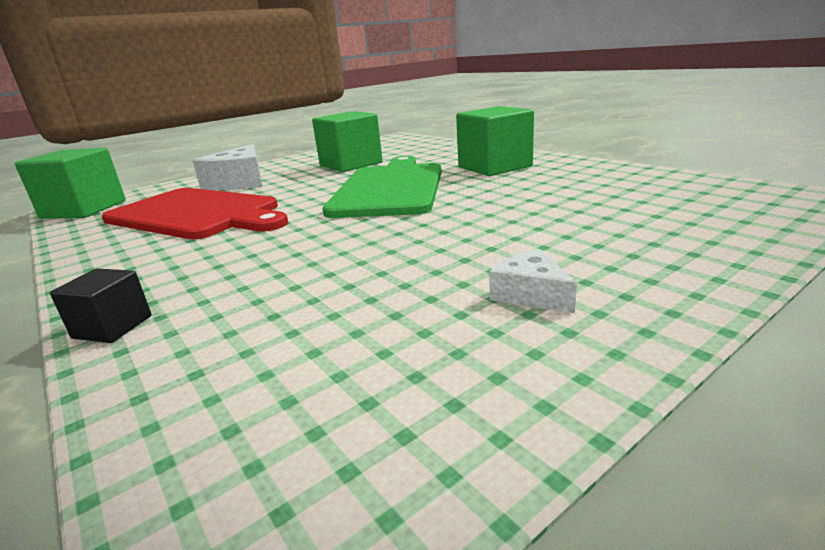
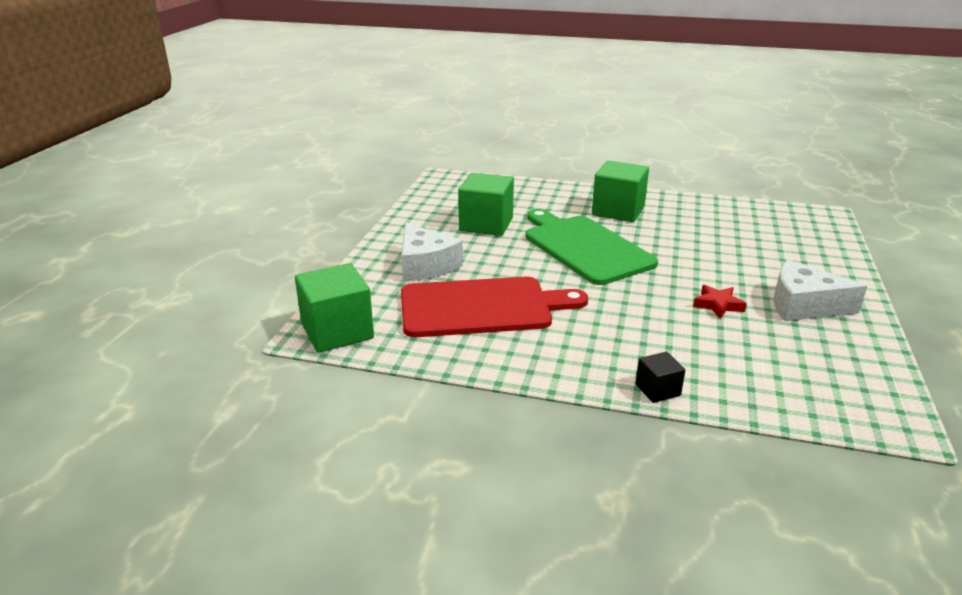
camera: 40 degrees left, 5 degrees up
white cheese [489,249,577,313] -> white cheese [774,260,867,321], size x1.89
none -> red star [693,285,747,319]

